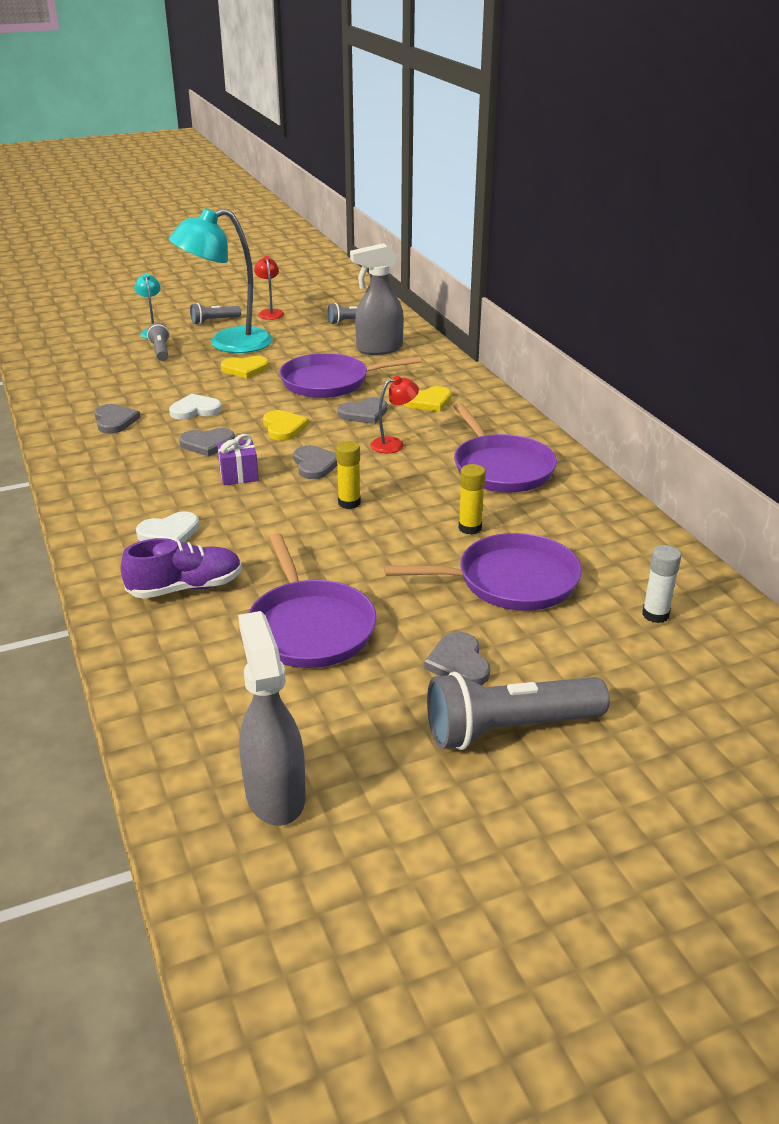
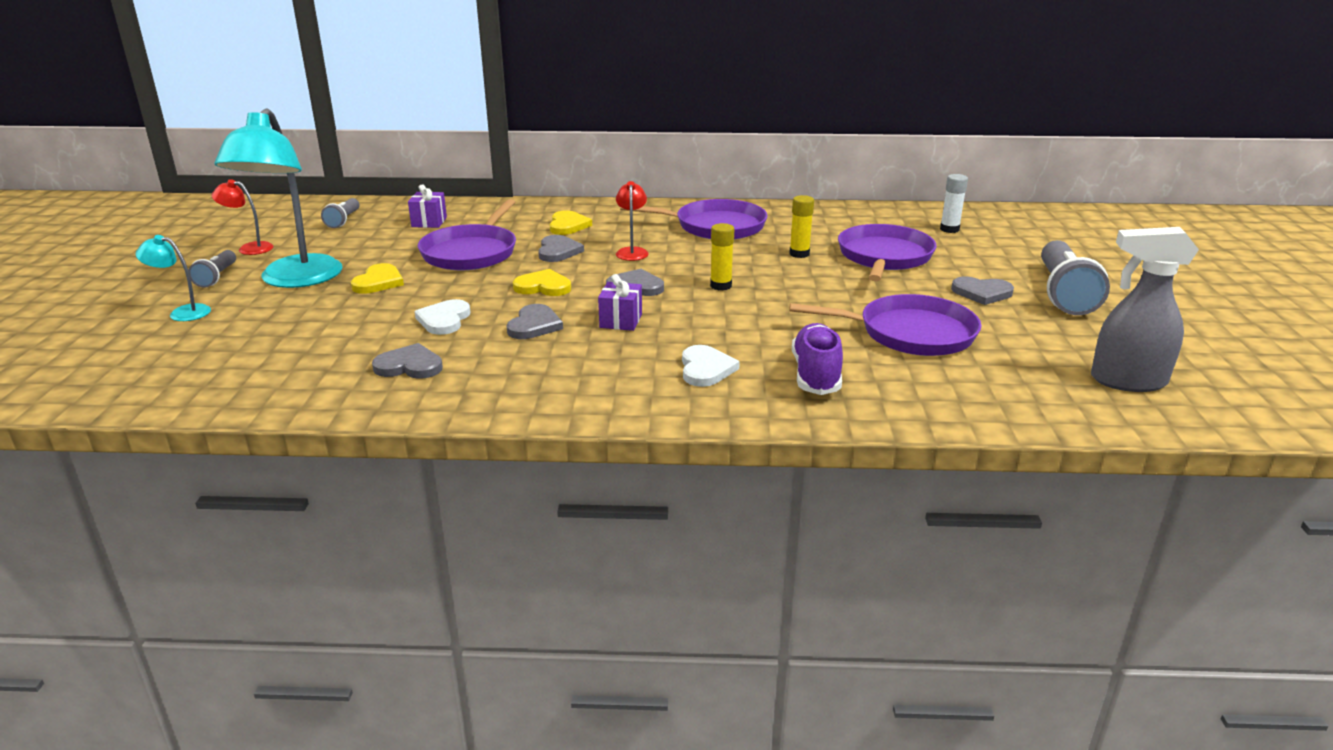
camera: 65 degrees left, 5 degrees down
grey flashlight [147,323,170,361] -> none
grey spray bottle [350,243,404,355] -> purple gift [408,184,447,228]

